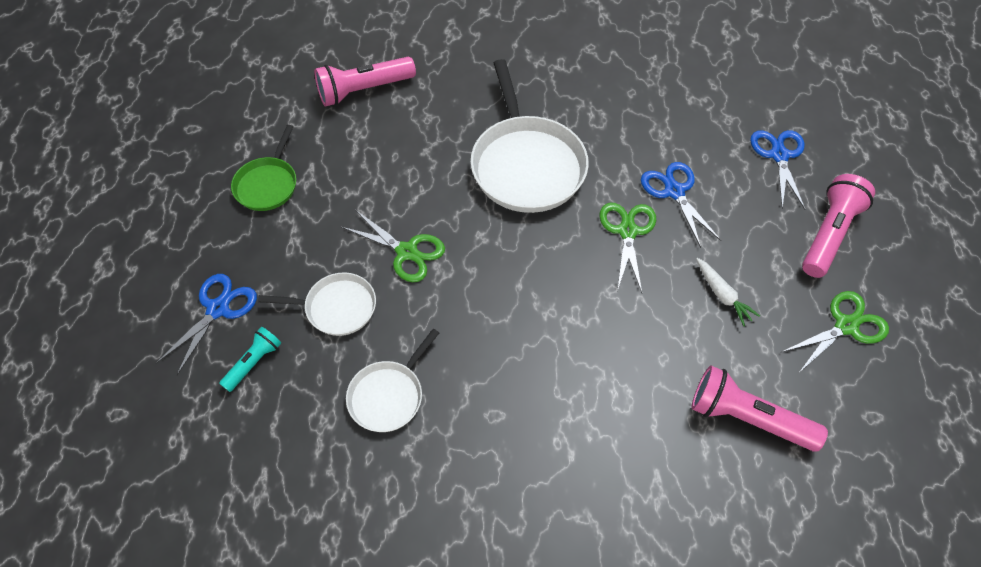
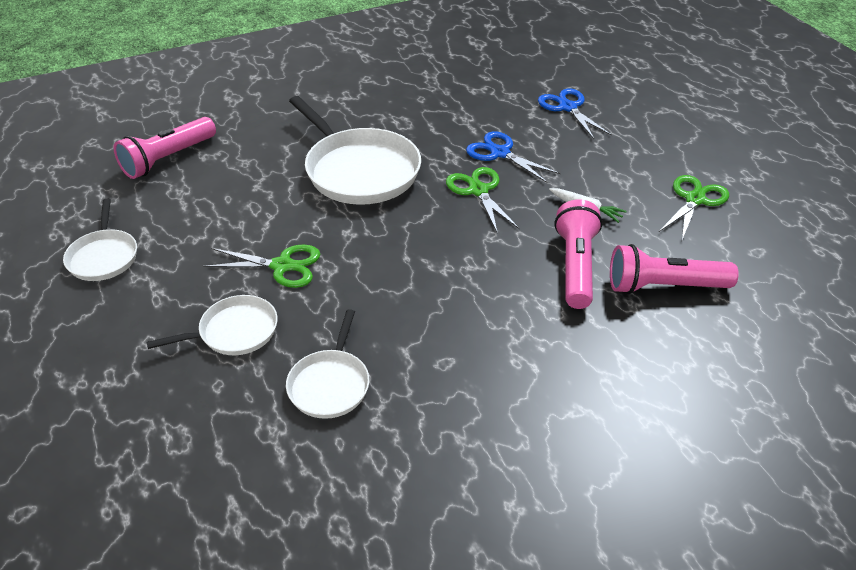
camera: 25 degrees left, 15 degrees down
blue scissors [156,274,257,375] -> none
turquoise flashlight [219,327,281,392] -> none
green pan [231,125,296,211] -> white pan [63,199,137,281]
pink flashlight [802,174,875,278] -> pink flashlight moved to [554,200,602,309]

